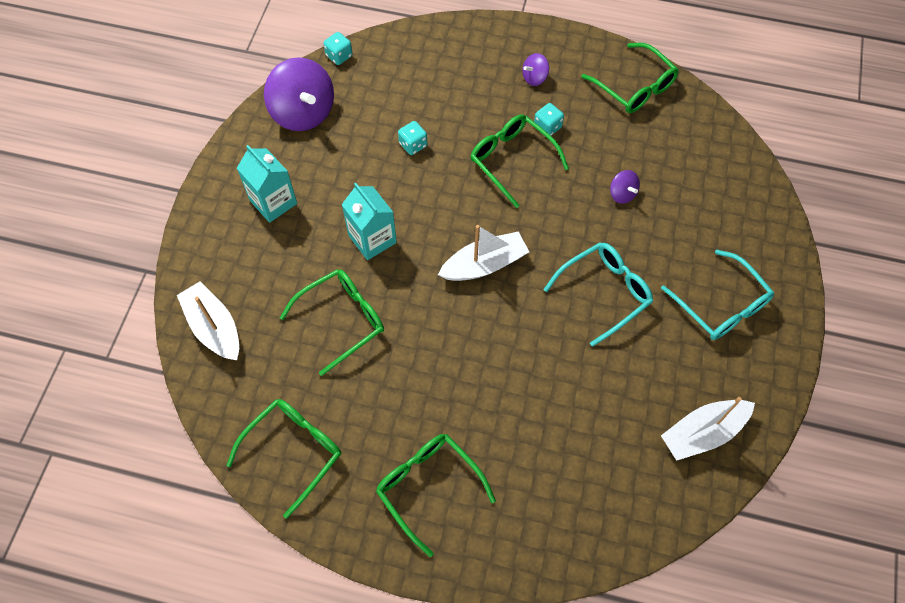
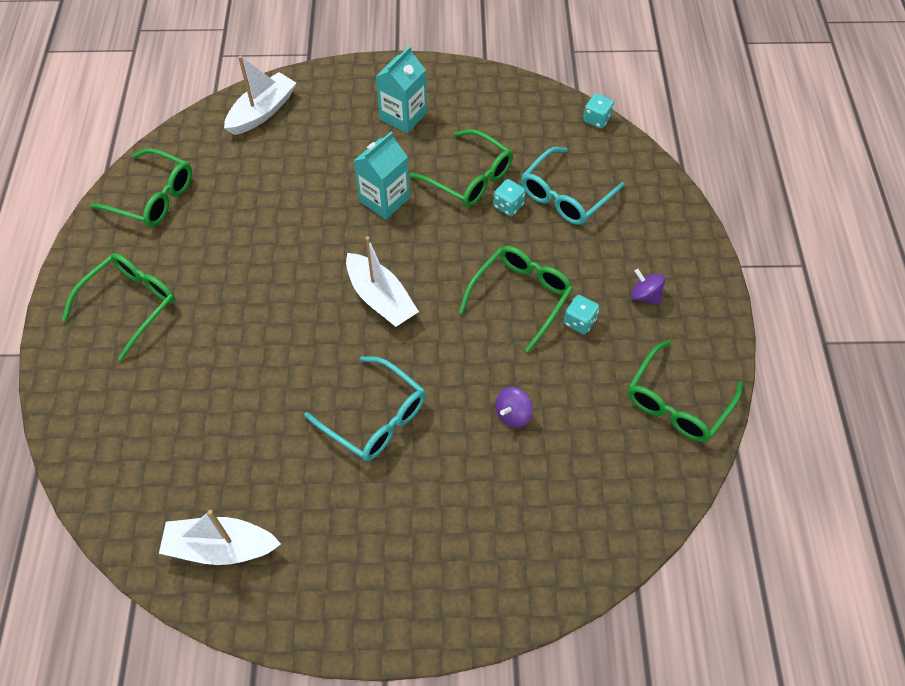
camera: 75 degrees right, 5 degrees down
purple spinning top [264,57,334,131] -> none
green glasses [280,269,384,376] -> green glasses moved to [409,129,513,207]
turquoise glasses [661,250,774,340] -> turquoise glasses moved to [521,147,625,225]
white boat [661,397,755,461] -> white boat turned 45 degrees counterclockwise [159,510,281,565]

